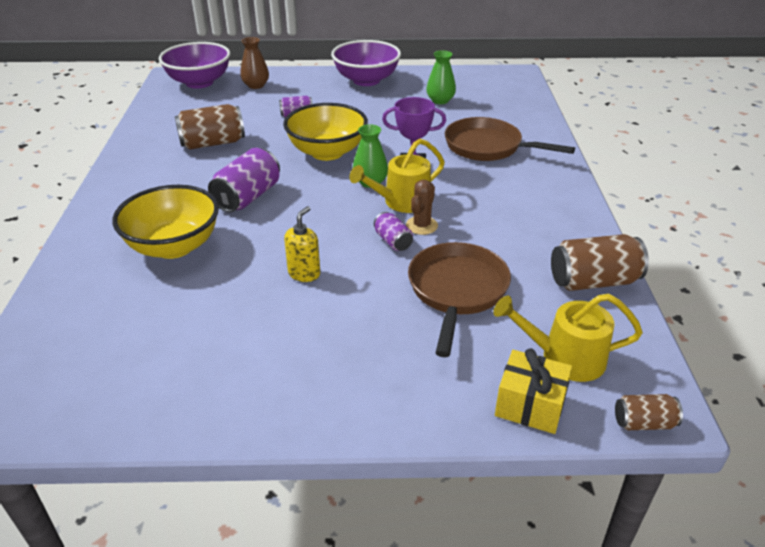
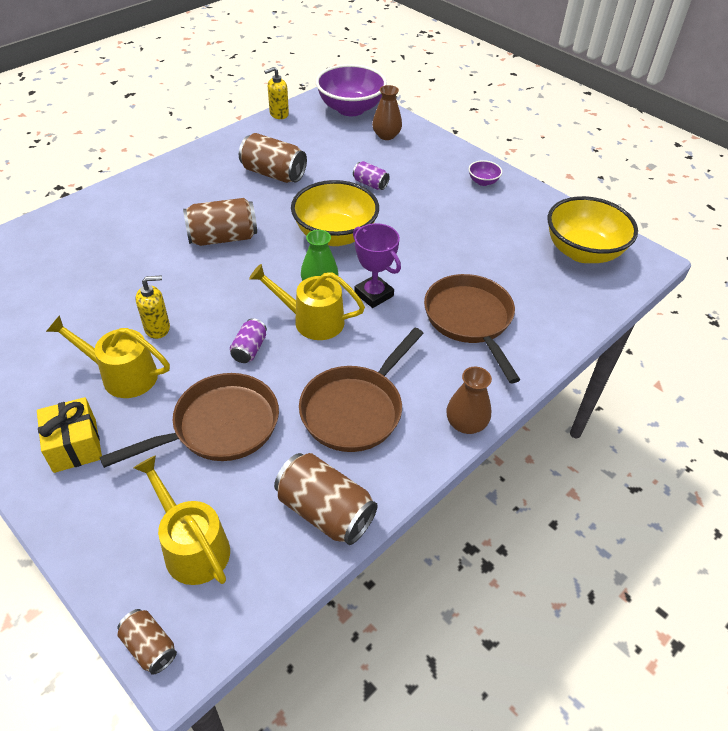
camera: 45 degrees right, 10 degrees up
yellow bowl [112,185,219,259] -> yellow bowl moved to [547,196,638,263]
purple can [208,148,280,212] -> brown can [183,198,257,246]
purple bowl [331,40,401,86] -> purple bowl [468,160,502,186], size x0.43
brown cactus [406,180,438,235] -> none
green vase [426,50,456,104] -> none
yellow gift [495,348,572,434] -> yellow gift moved to [37,397,102,473]
none -> yellow watering can [46,315,170,398]
none -> yellow soap dispenser [264,67,289,119]
none -> brown pan [299,328,424,452]
none -> brown vase [447,367,492,434]

